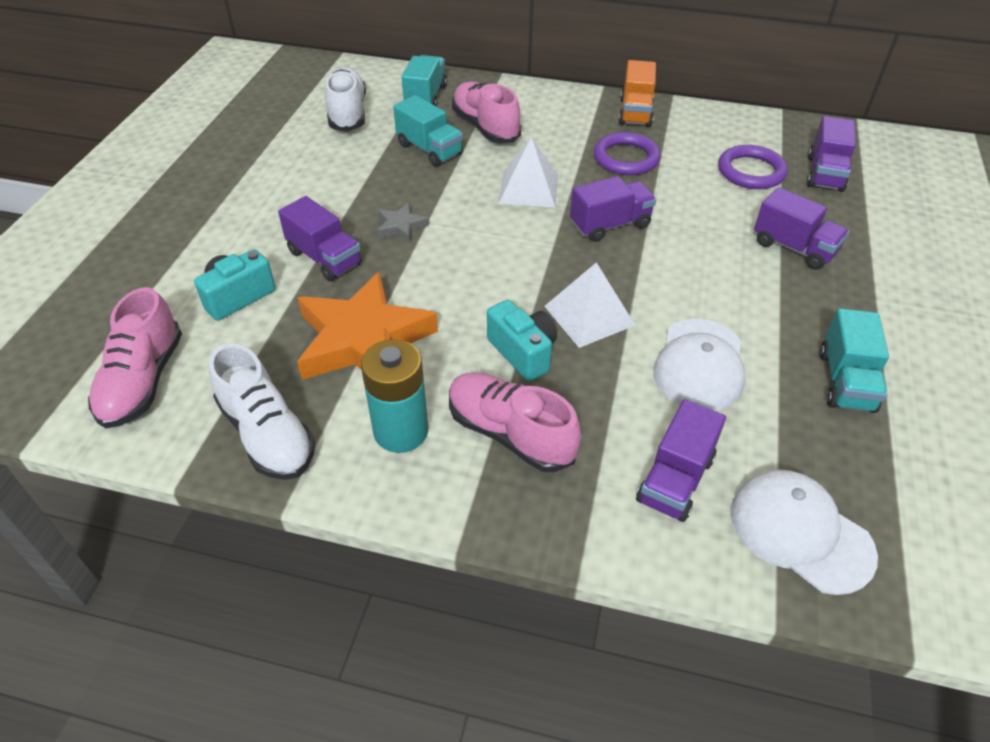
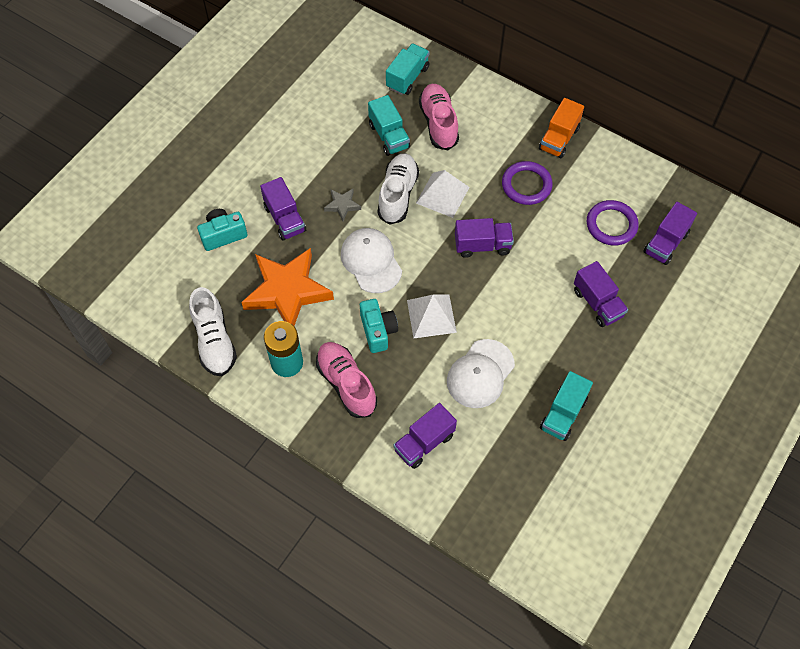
camera: 20 degrees right, 15 degrees up
pink shoe [88,287,182,428] -> none
white shoe [325,67,366,132] -> white shoe moved to [377,153,419,225]
white cap [731,469,878,595] -> white cap moved to [341,228,402,293]

